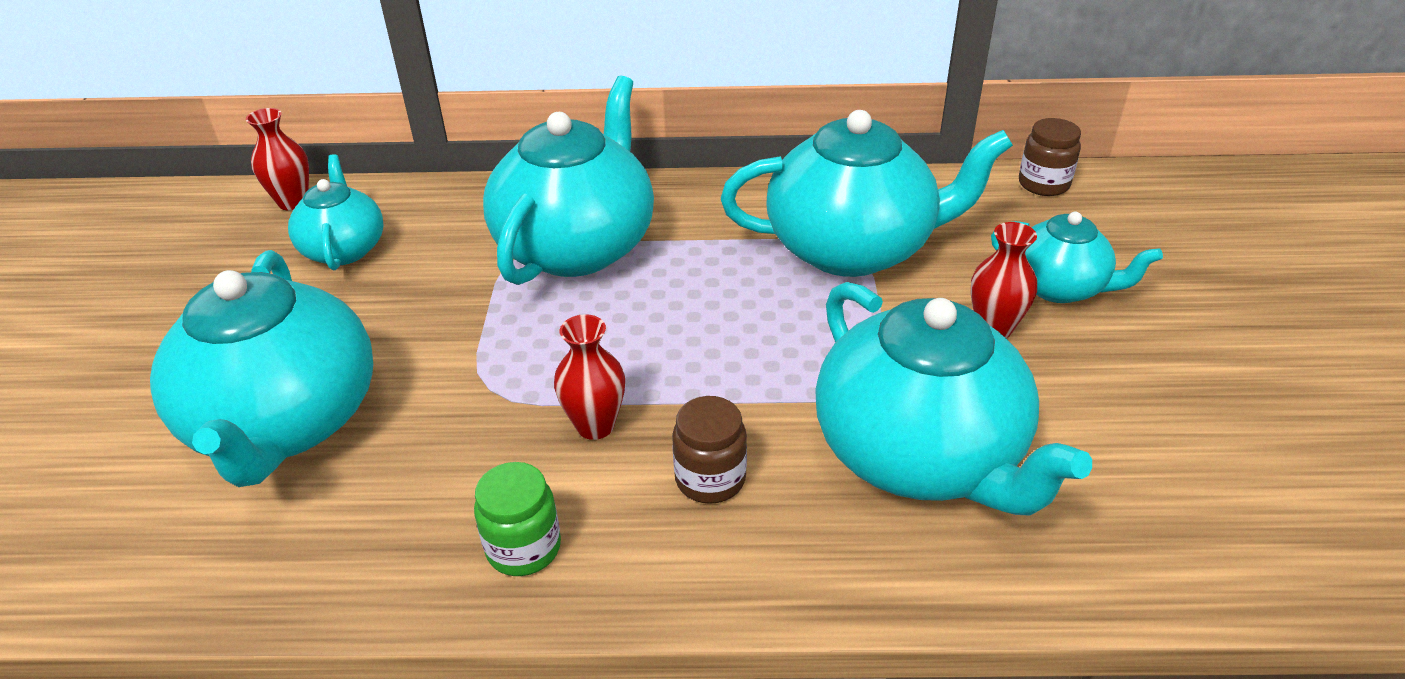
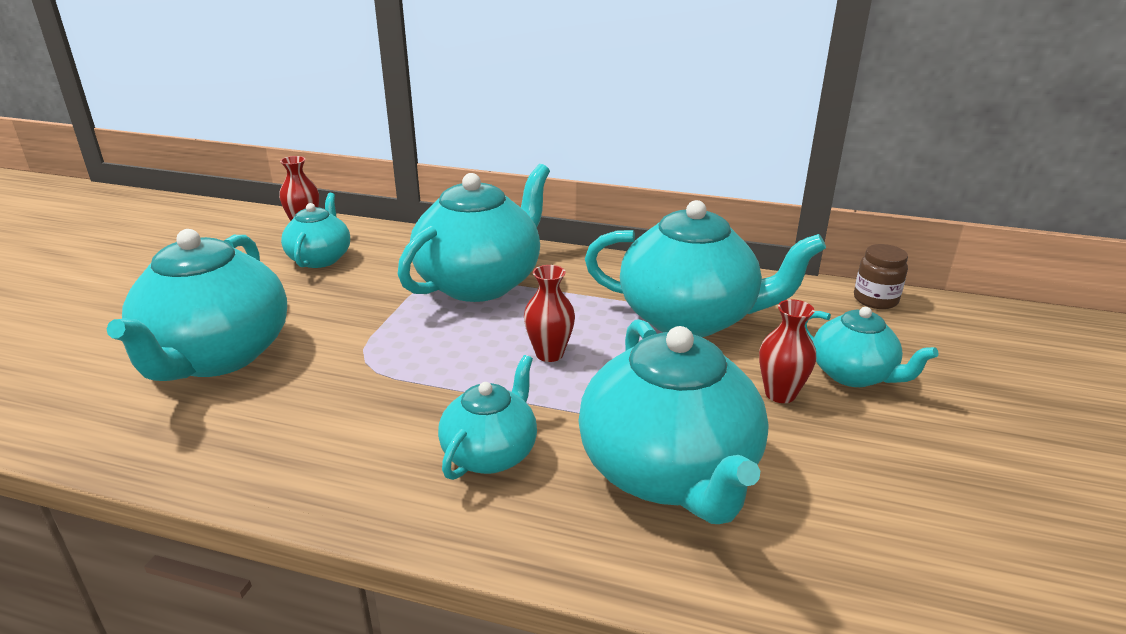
camera: 15 degrees right, 10 degrees down
green jar [474,462,561,576] -> none
red vase [554,314,625,440] -> red vase moved to [524,265,575,362]
brown jar [672,396,747,504] -> turquoise teapot [438,355,537,480]

